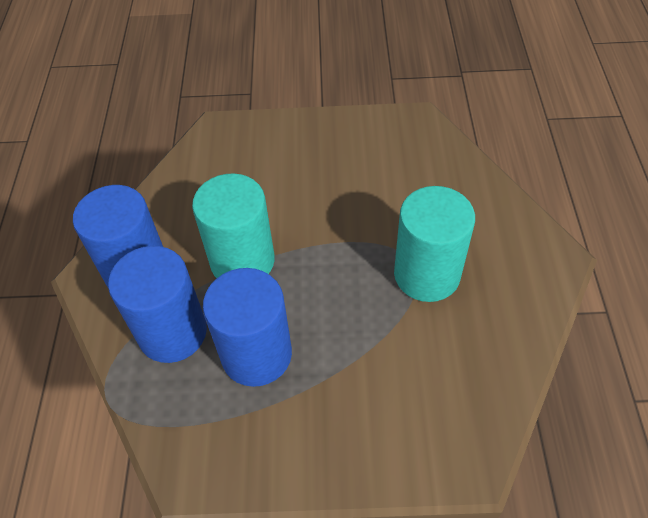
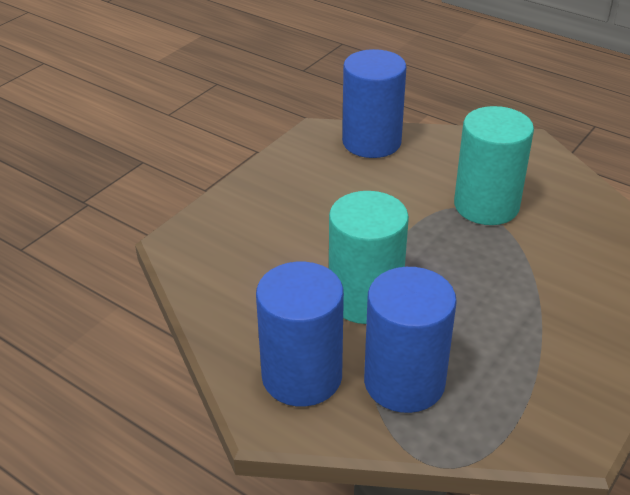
camera: 55 degrees left, 15 degrees down
blue cylinder [203,268,292,387] -> blue cylinder moved to [342,49,407,158]

